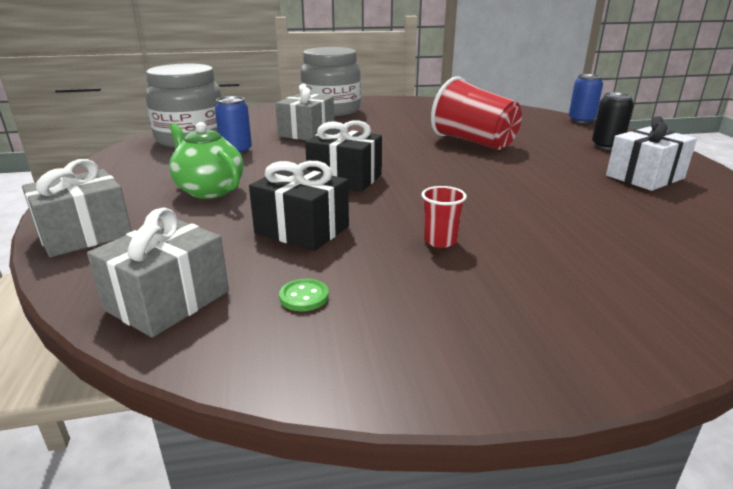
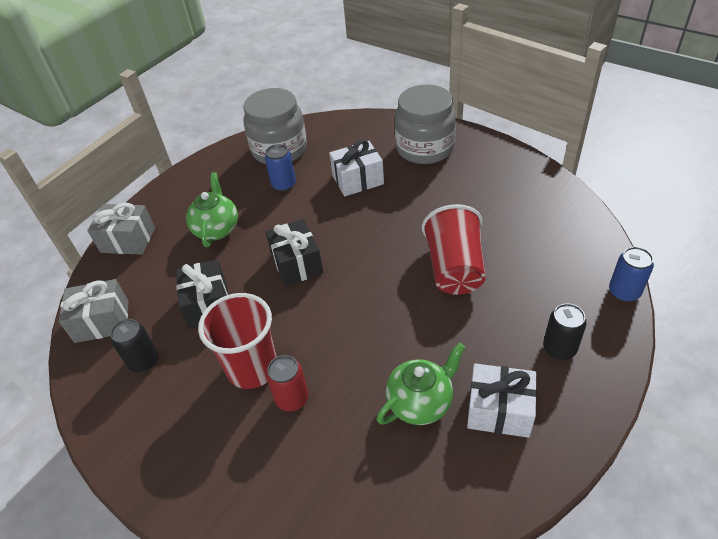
camera: 50 degrees right, 20 degrees up
grey gift [275,84,334,140] -> white gift [329,139,384,197]
green button [279,279,329,311] -> black can [110,319,158,372]
red cup [421,186,467,248] -> red cup [198,293,277,389], size x2.18
none -> red can [266,355,309,412]
none -> green teapot [377,343,465,425]

